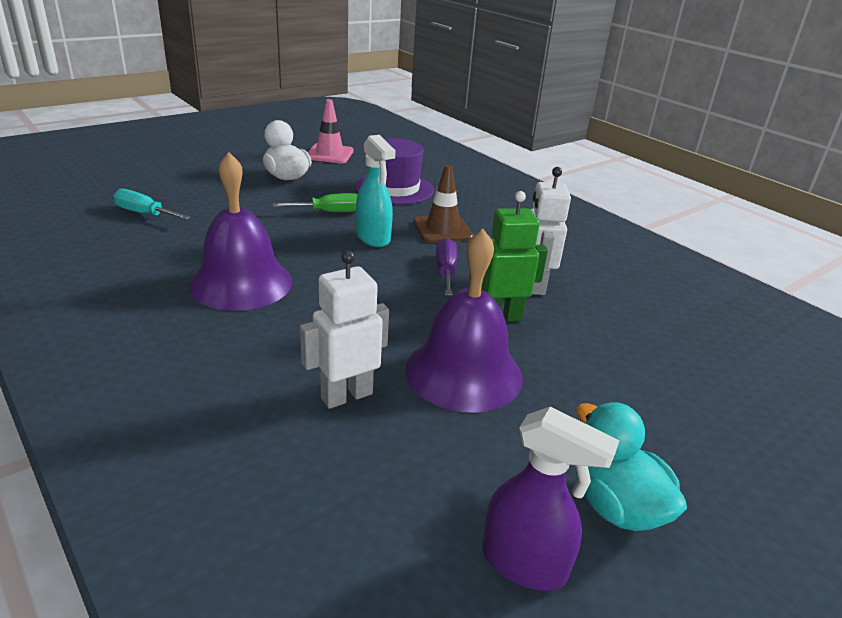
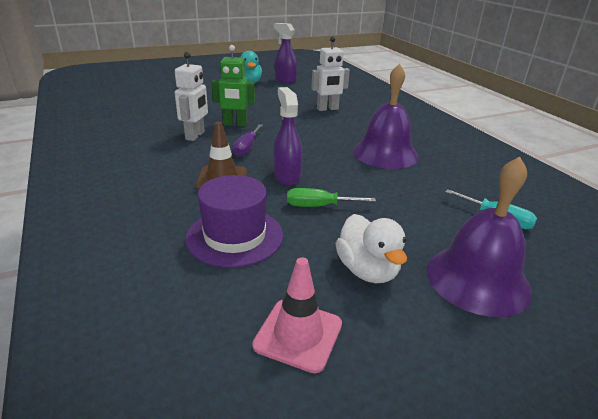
camera: 165 degrees left, 0 degrees up
turquoise spray bottle [356,135,396,247] -> purple spray bottle [274,87,302,185]
purple bell [405,229,523,413] -> purple bell moved to [427,156,532,317]

